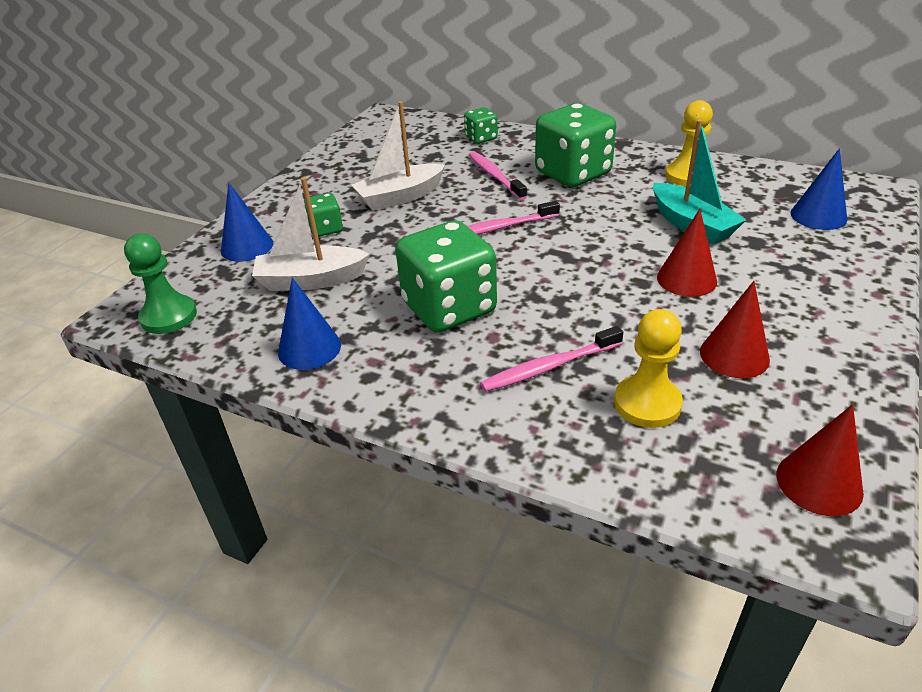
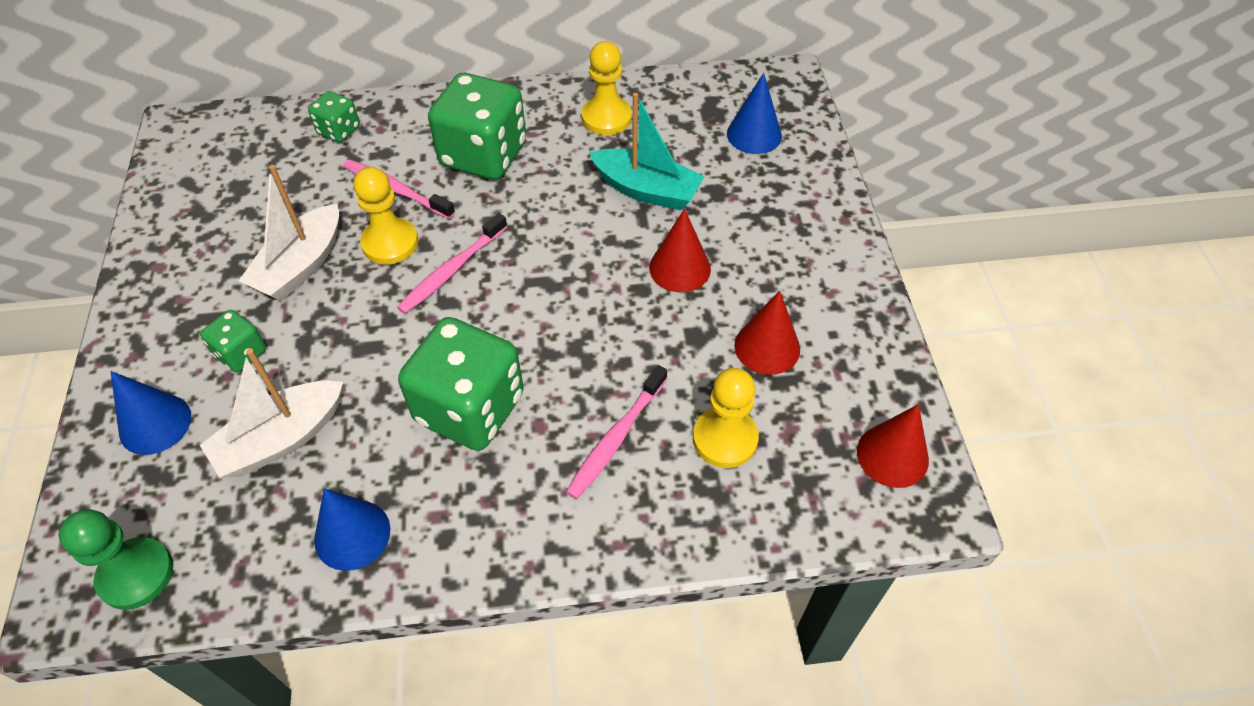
camera: 35 degrees left, 15 degrees up
none -> yellow pawn [353,167,418,265]

